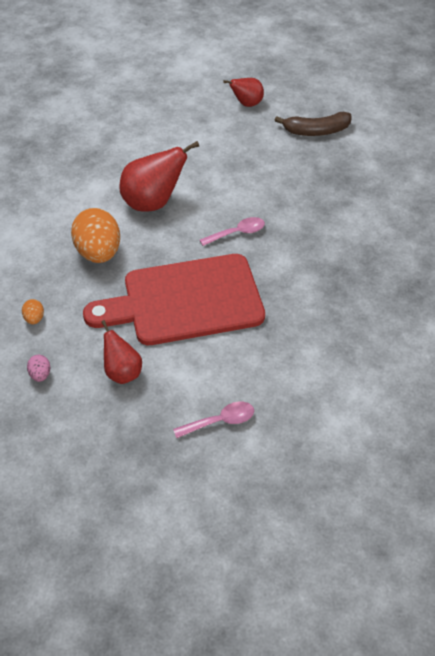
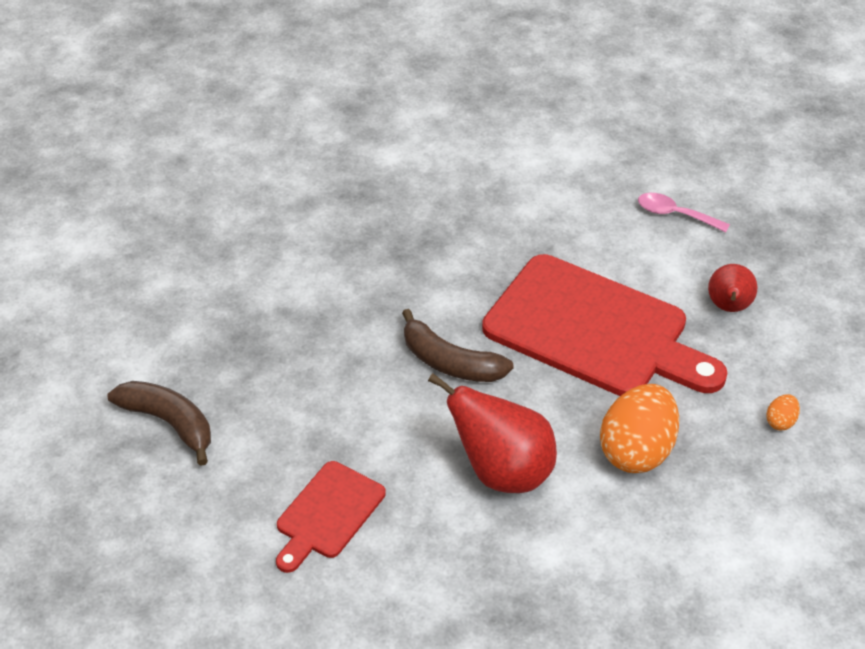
camera: 135 degrees left, 5 degrees down
pink egg [27,355,50,382] -> none
pink spoon [200,217,265,246] -> brown banana [402,309,514,382]
red pear [223,78,264,107] -> none
none -> red cutting board [276,461,386,573]

